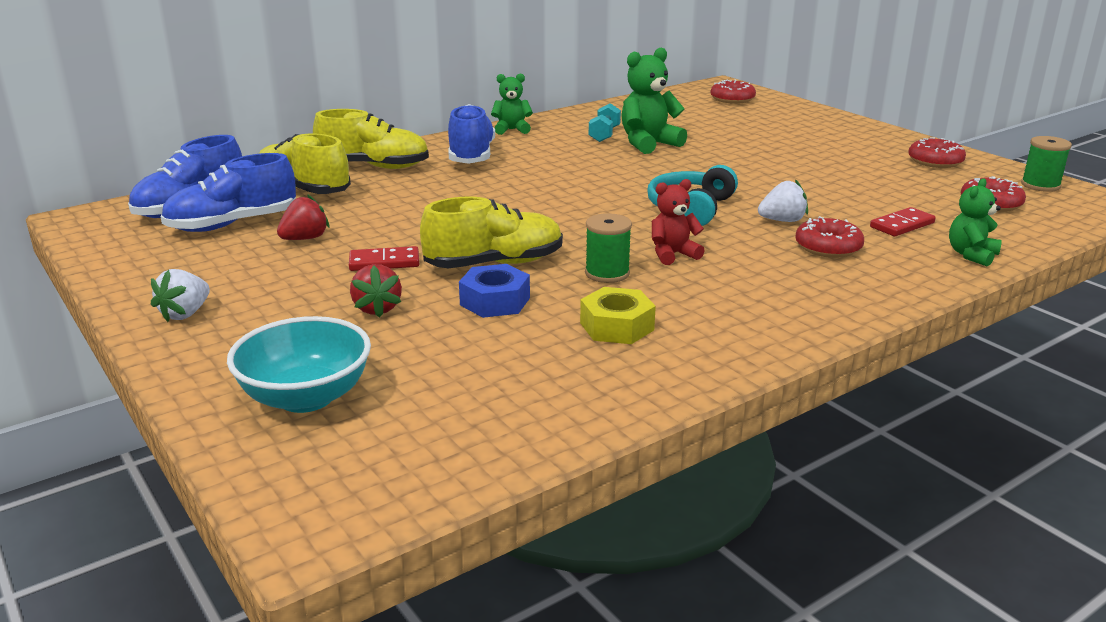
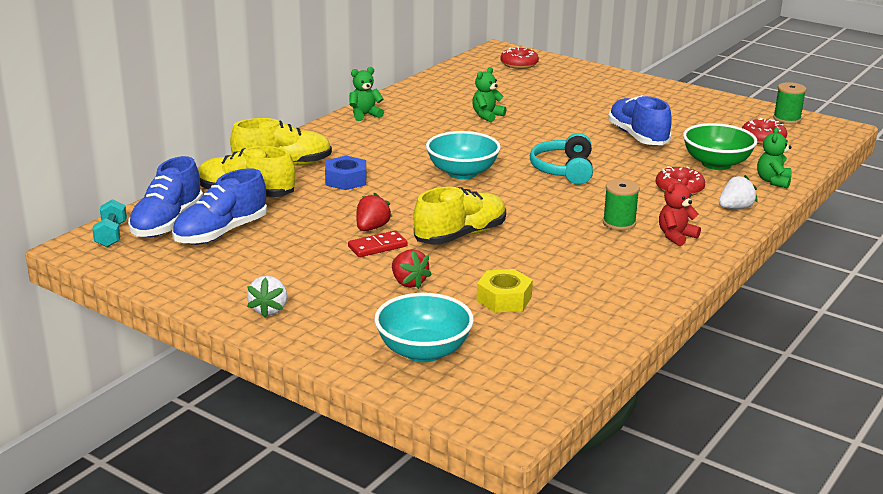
camera: 20 degrees left, 0 degrees up
red strawberry [277,194,329,240] -> red strawberry moved to [356,193,392,231]
blue shoe [448,104,495,164] -> blue shoe moved to [608,95,672,145]
blue nut [459,264,530,318] -> blue nut moved to [325,156,366,190]
yellow nut [580,287,656,344] -> yellow nut moved to [477,269,533,313]
green spool [585,213,632,283] -> green spool moved to [603,179,640,230]
turquoise dumbbell [589,103,621,142] -> turquoise dumbbell moved to [92,199,127,247]
green teddy bear [622,48,687,154] -> green teddy bear [472,67,506,122], size x0.63
red teddy bear [652,179,705,265] -> red teddy bear moved to [659,178,701,246]
white strawberry [758,179,808,222] -> white strawberry moved to [719,175,758,209]
red domino [870,207,936,236] -> green bowl [683,123,757,170]
red donut [908,137,966,168] -> none
none -> turquoise bowl [426,131,501,179]

